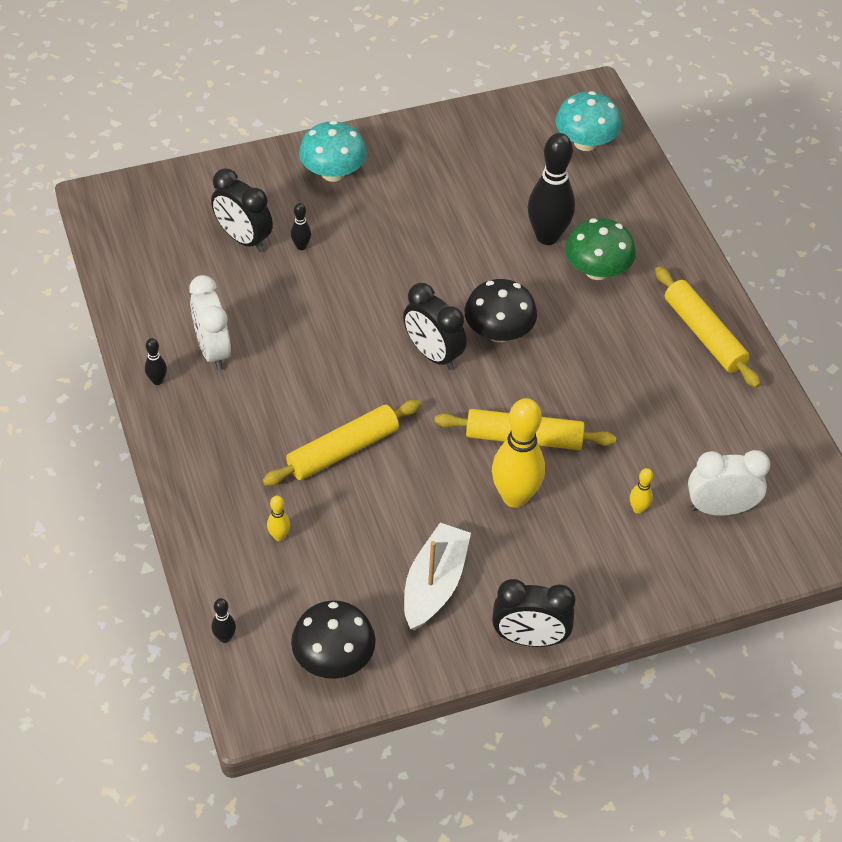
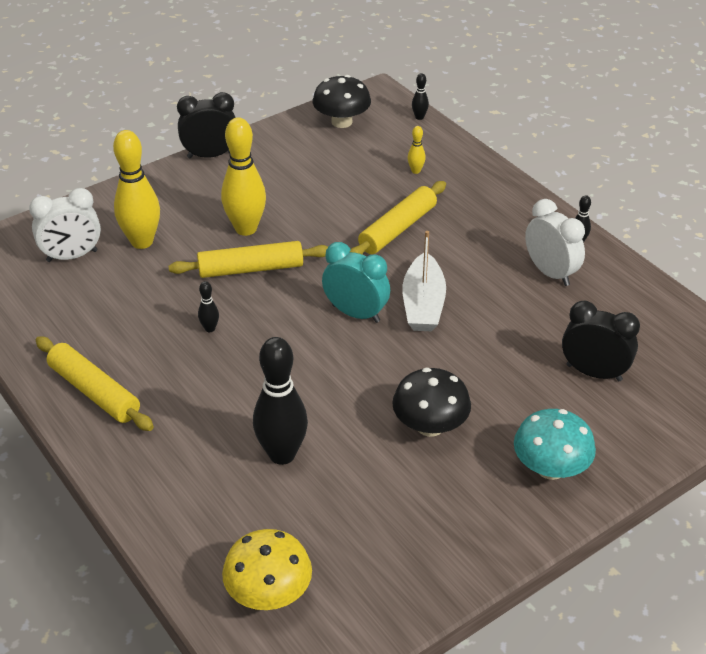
camera: 165 degrees right, 10 degrees down
black bowling pin [291,203,311,250] -> black bowling pin moved to [198,281,219,332]
black clock [403,283,467,370] -> turquoise clock [322,242,390,323]
white boat [404,523,471,630] -> white boat moved to [402,231,446,331]
black mushroom [464,279,537,342] -> black mushroom moved to [392,368,471,437]
turquoise mushroom [555,91,622,151] -> yellow mushroom [222,529,312,610]
green mushroom [565,218,636,280] -> none
yellow bowling pin [630,468,653,514] -> yellow bowling pin [113,130,160,249], size x2.31

